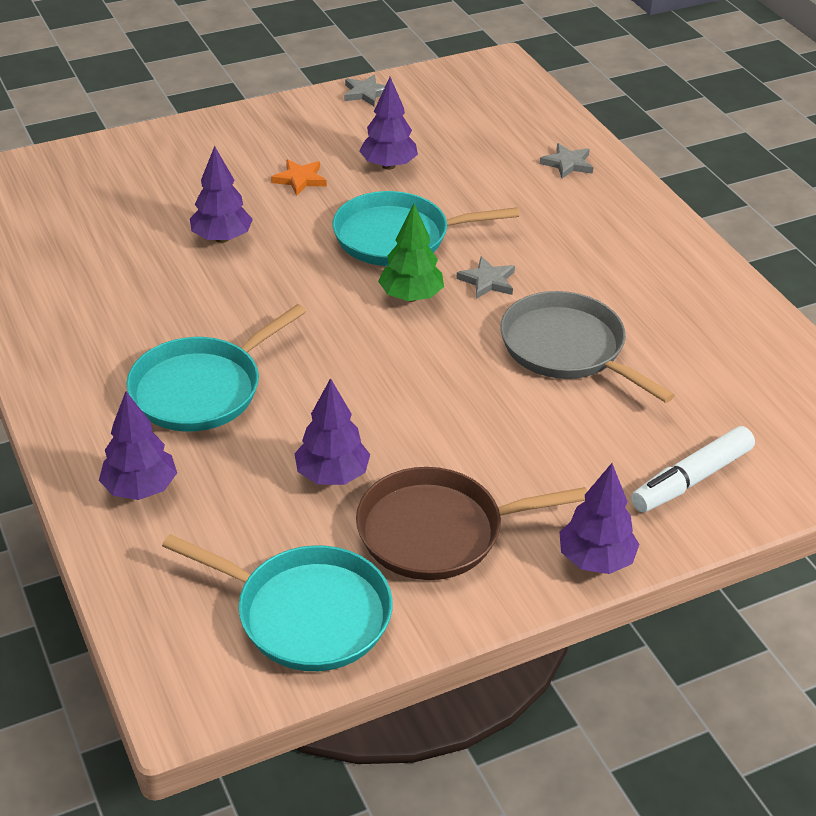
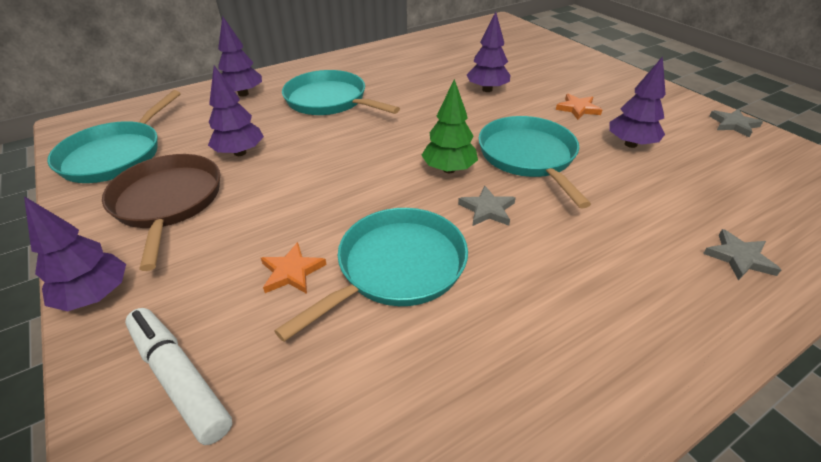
camera: 85 degrees right, 0 degrees up
grey pan [500,291,675,403] -> turquoise pan [274,208,468,342]
none -> orange star [261,242,327,294]

